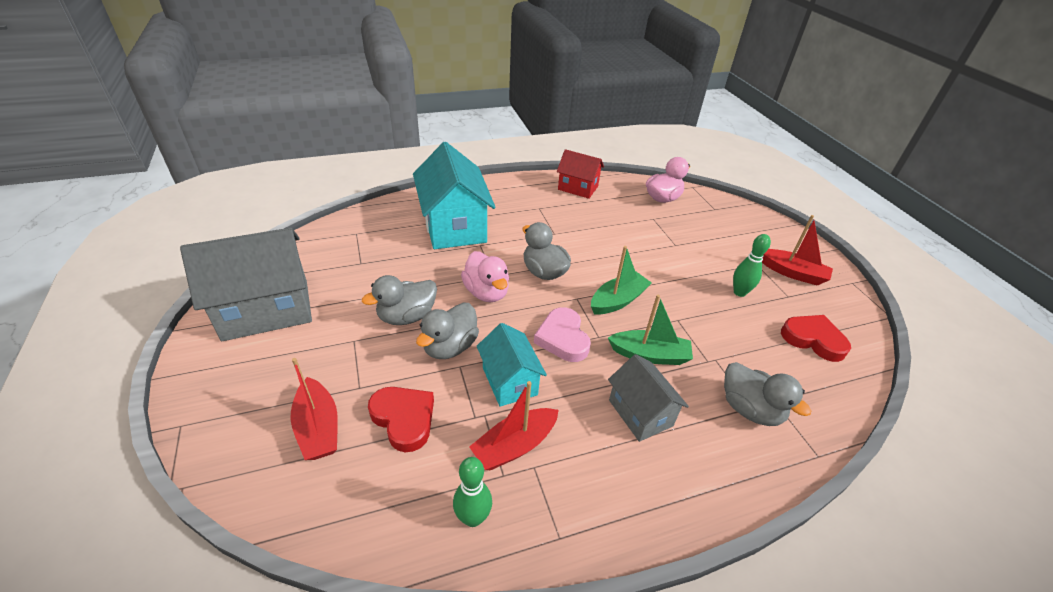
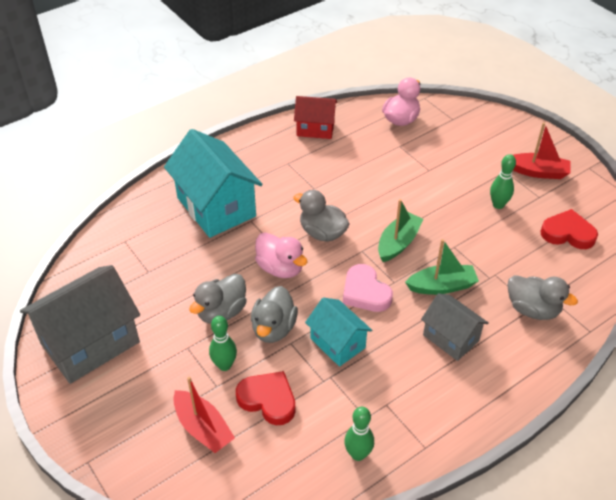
camera: 15 degrees left, 5 degrees up
red boat [469,381,558,470] -> none
none -> green bowling pin [209,316,237,371]

